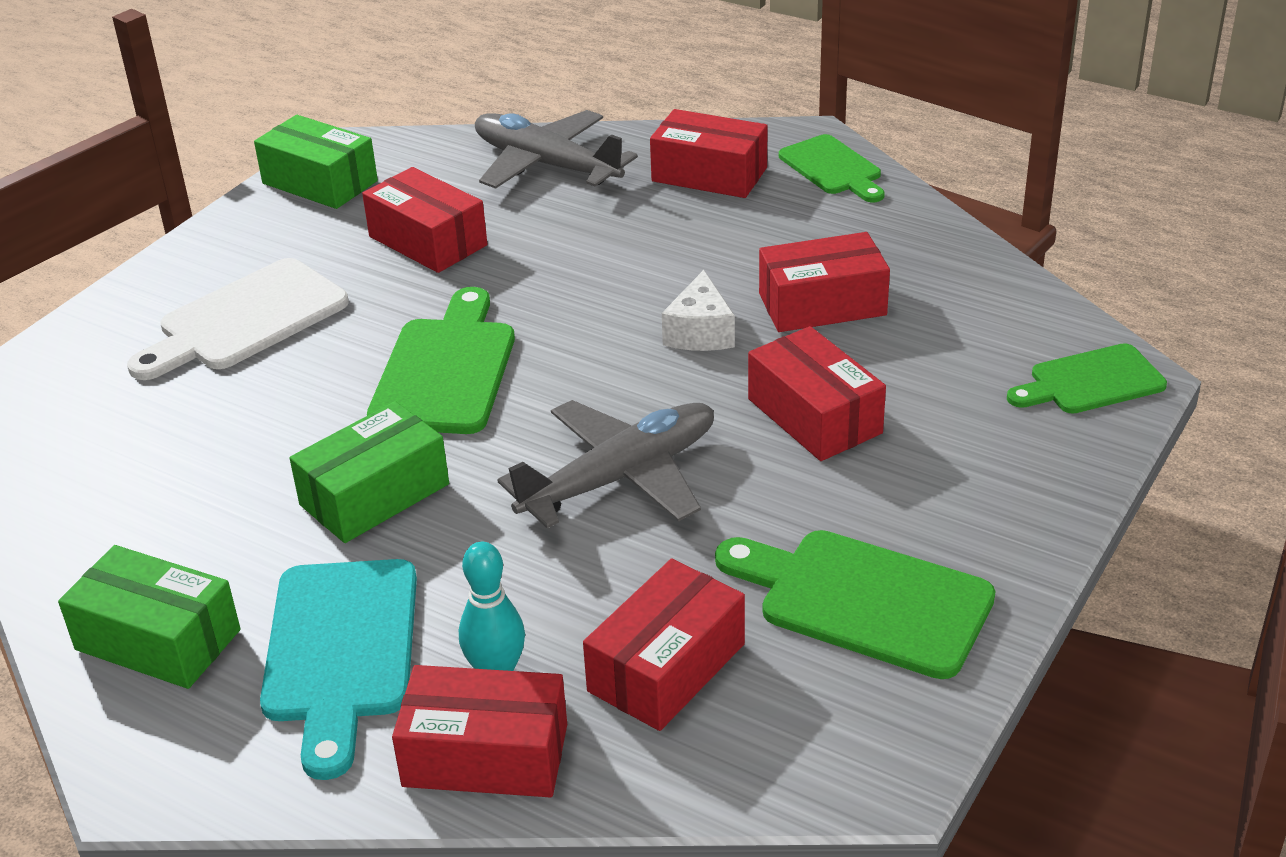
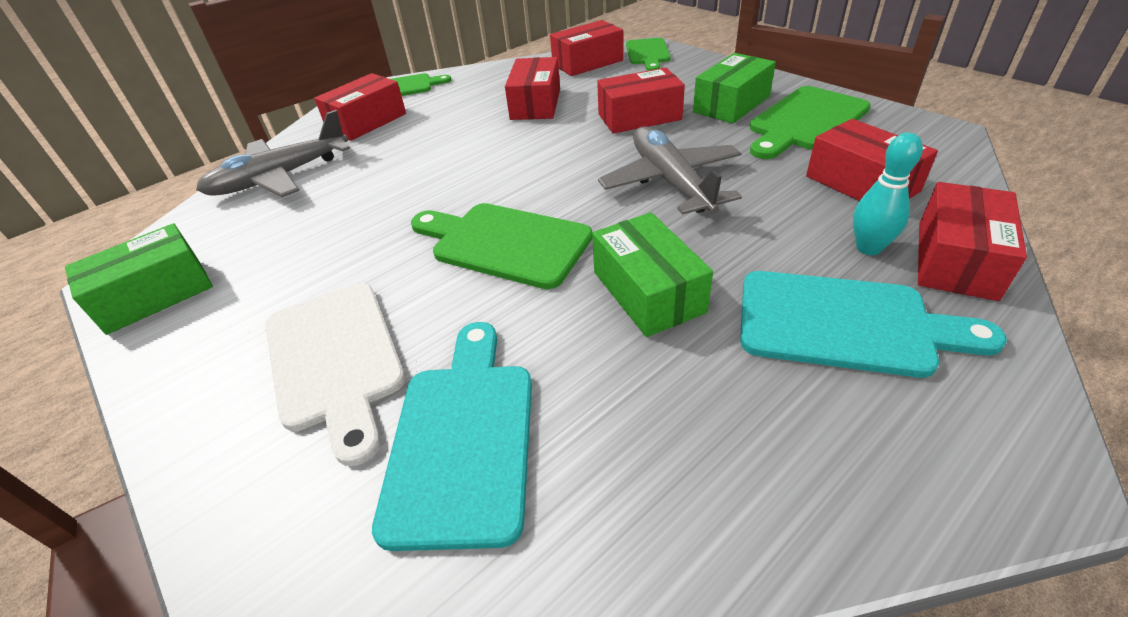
camera: 70 degrees left, 5 degrees up
green box [58,545,241,689] -> green box moved to [693,53,776,123]
red box [362,167,487,273] -> red box moved to [550,20,623,76]
white cheese [662,270,735,351] -> none
none -> turquoise cutting board [372,322,532,551]

